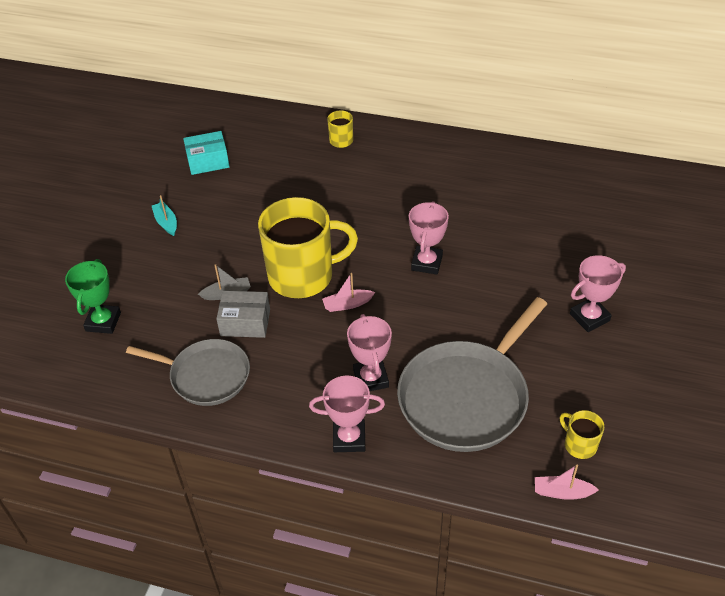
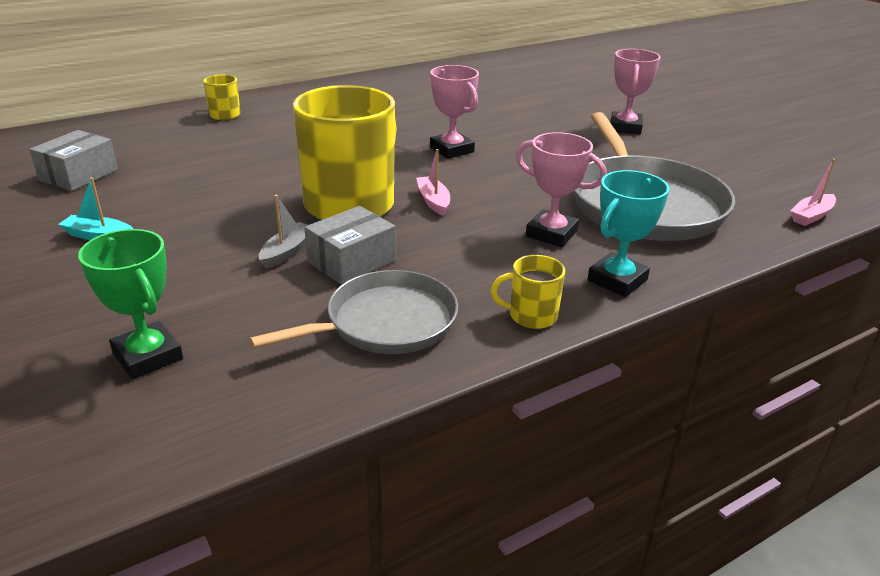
camera: 50 degrees left, 15 degrees down
turquoise box [183,131,230,175] -> grey box [29,130,118,191]
pink trophy [309,376,385,452] -> turquoise trophy [587,170,670,297]
pink boat [322,273,375,312] -> pink boat turned 135 degrees clockwise [416,149,450,216]
yellow mug [560,410,604,459] -> yellow mug moved to [491,255,565,329]

